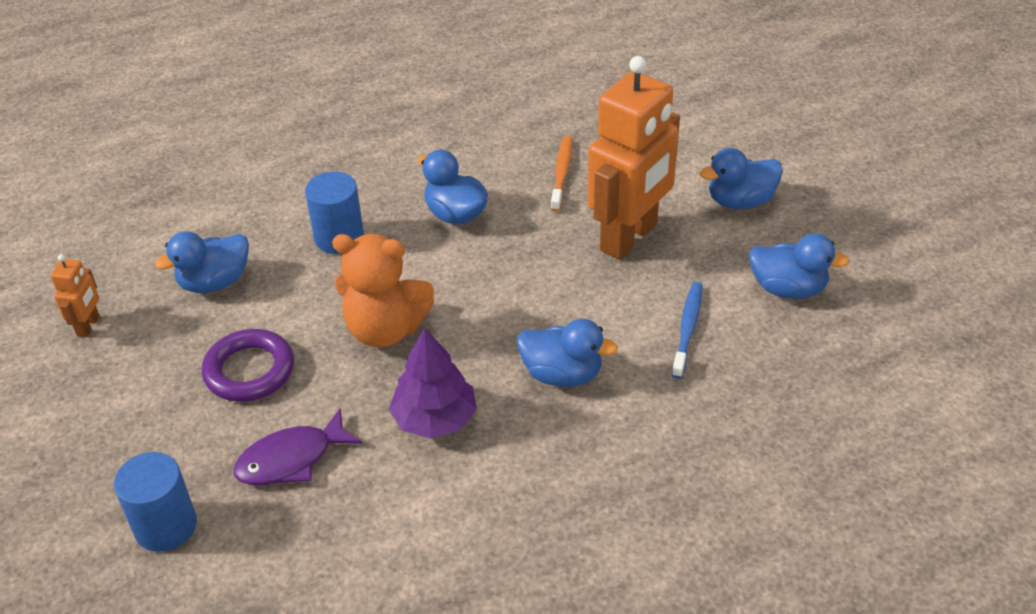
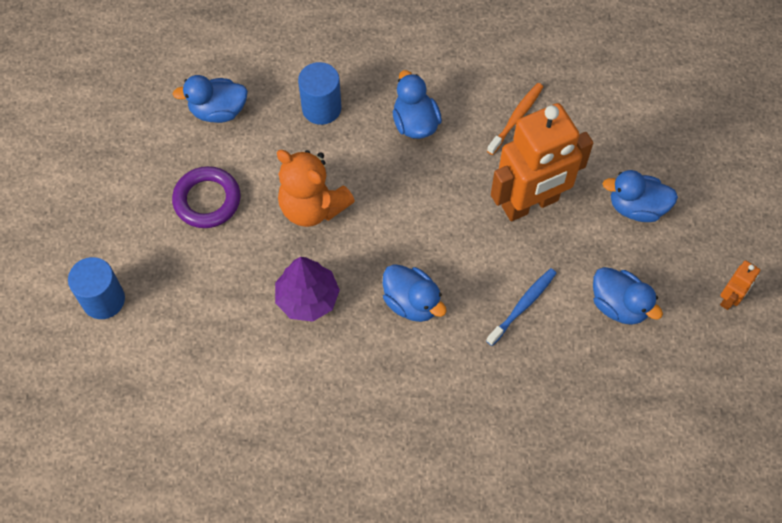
camera: 25 degrees right, 20 degrees up
orange robot [51,254,100,337] -> orange robot moved to [720,261,760,310]
purple fish [233,408,363,485] -> none

